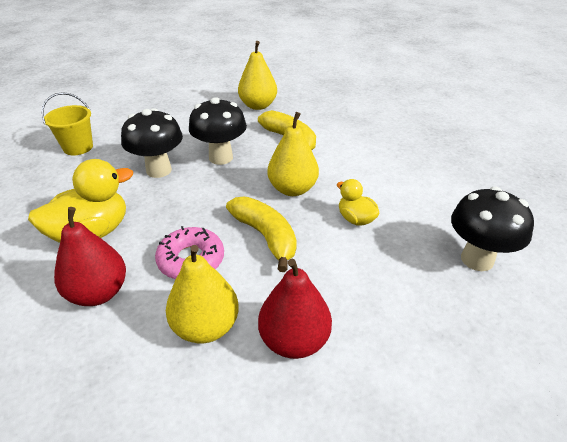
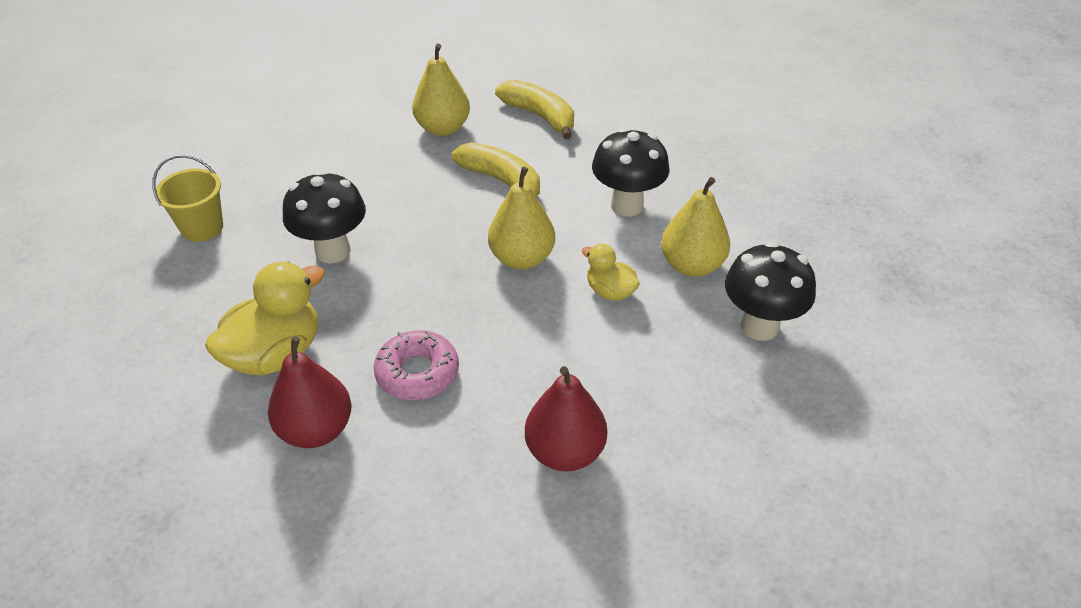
camera: 10 degrees left, 5 degrees up
yellow pear [166,245,239,344] -> yellow pear moved to [661,177,730,277]
black mushroom [189,97,247,165] -> black mushroom moved to [592,128,669,216]
yellow banana [226,197,297,272] -> yellow banana moved to [495,79,574,139]

